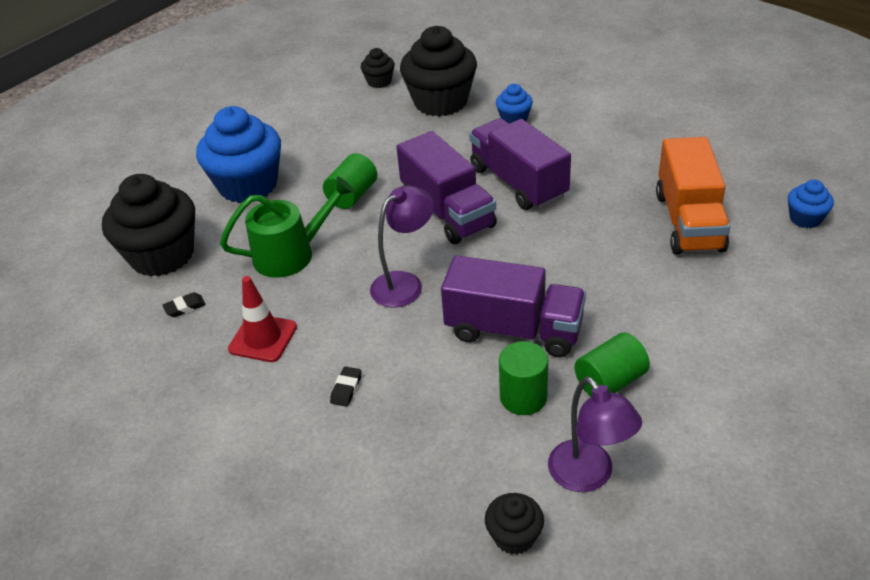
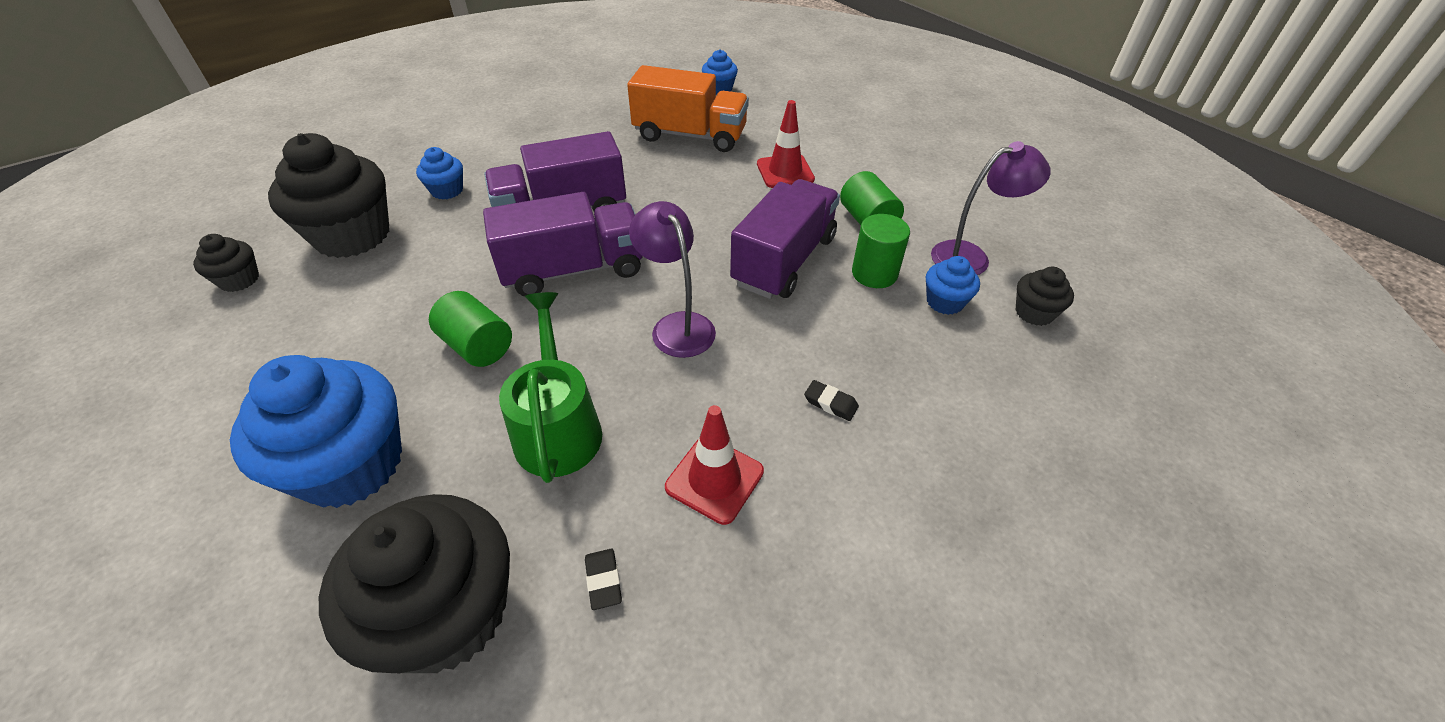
camera: 80 degrees left, 5 degrees up
none -> red traffic cone [757,100,815,188]
none -> blue cupcake [926,256,980,315]

